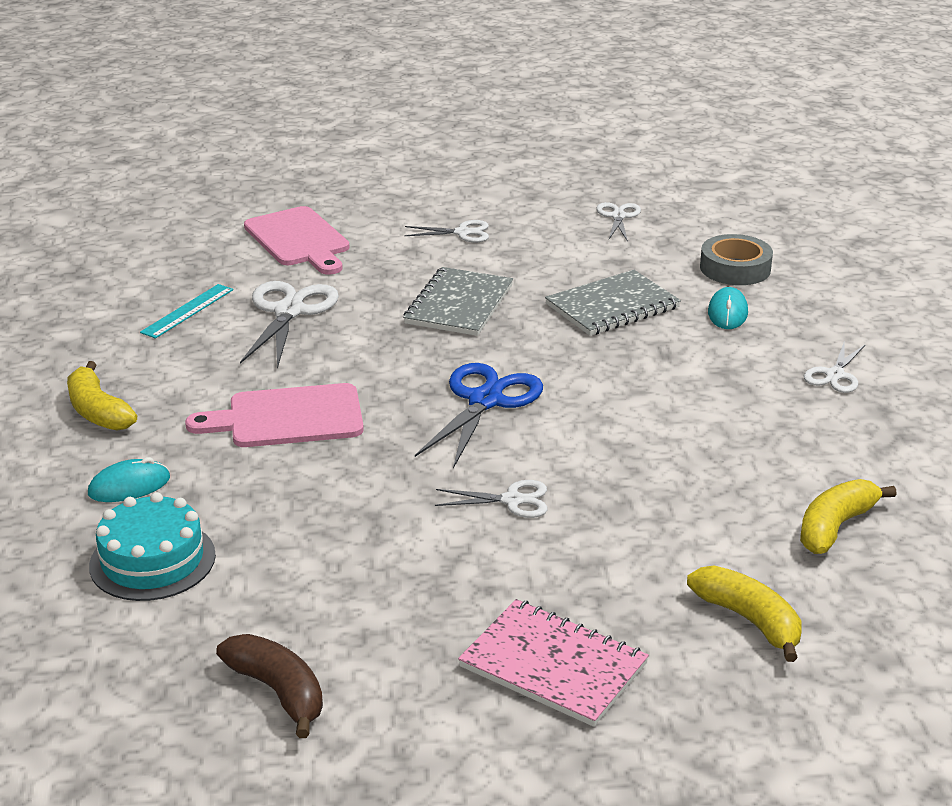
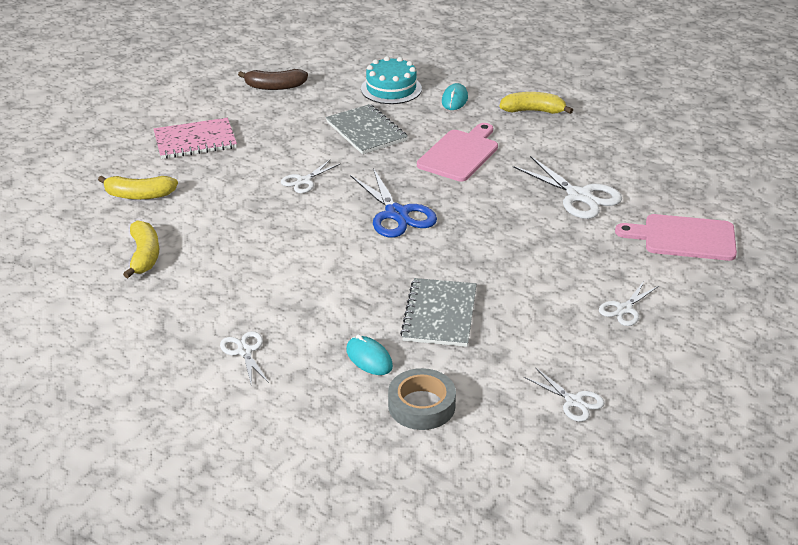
camera: 130 degrees right, 5 degrees up
turquoise ruler [140,284,233,339] -> none
grey notebook [403,267,513,336] -> grey notebook moved to [326,104,408,154]

